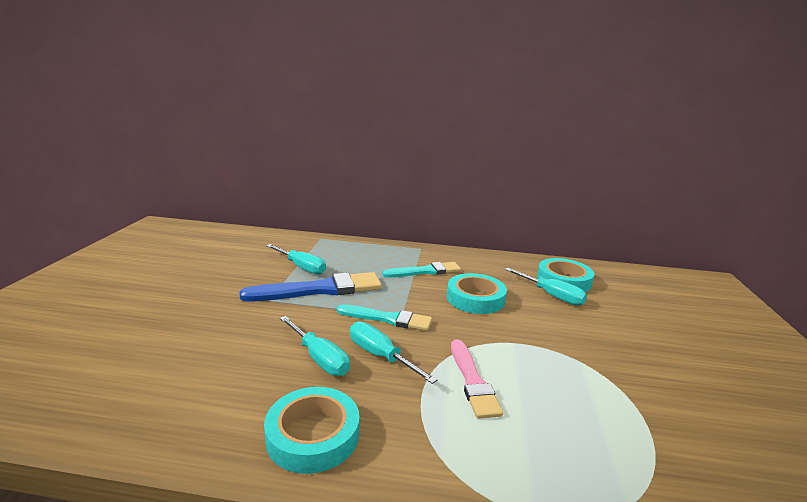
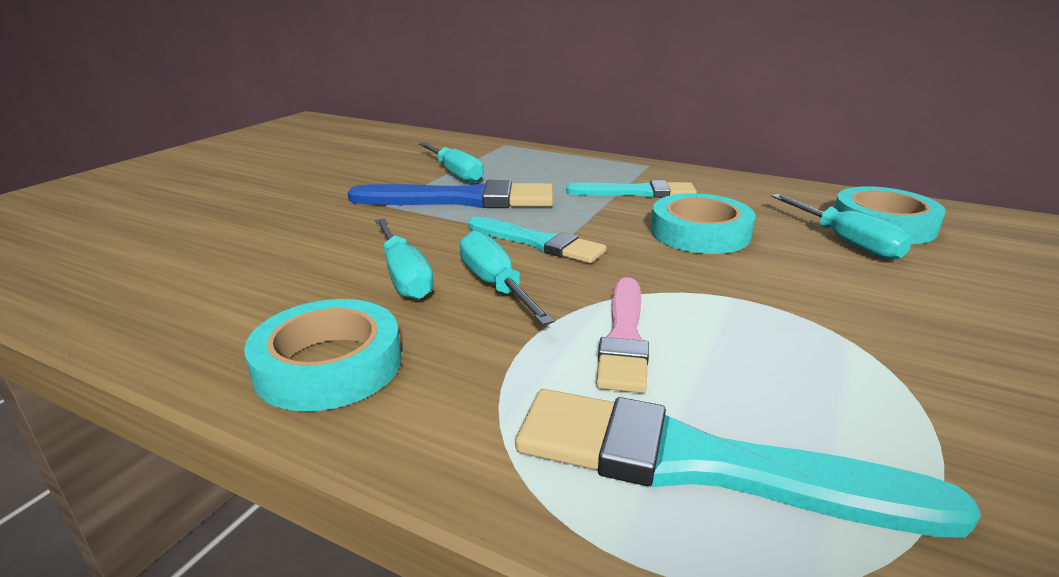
camera: 20 degrees right, 5 degrees up
none -> turquoise brush [516,389,981,538]

